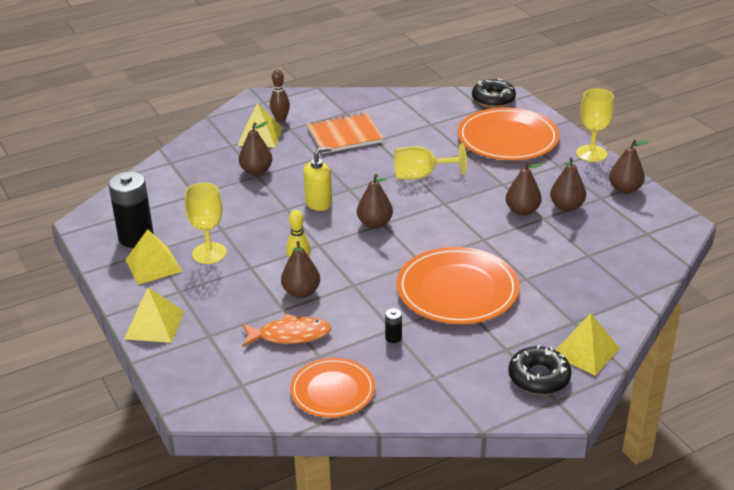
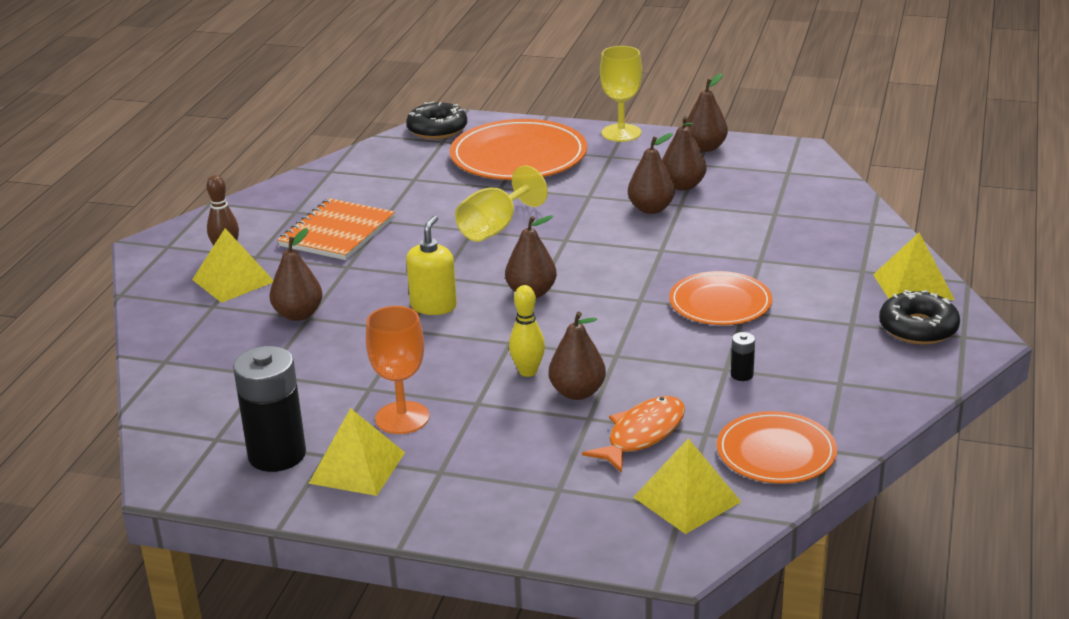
camera: 45 degrees left, 5 degrees down
yellow pyramid [124,288,184,343] -> yellow pyramid moved to [633,438,741,534]
yellow goblet [185,183,227,264] -> orange goblet [366,306,430,434]
orange plate [396,247,519,324] -> orange plate [669,271,773,325], size x0.62

